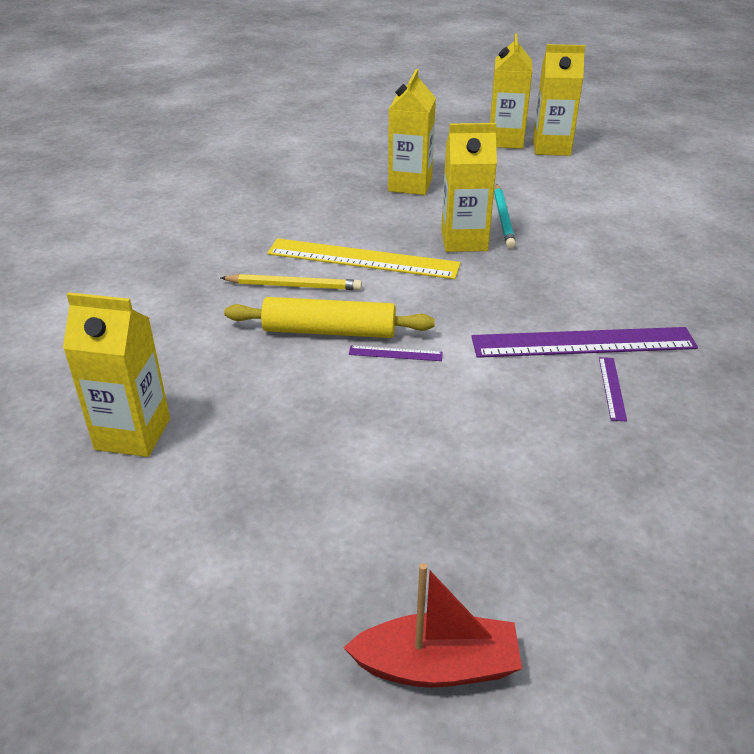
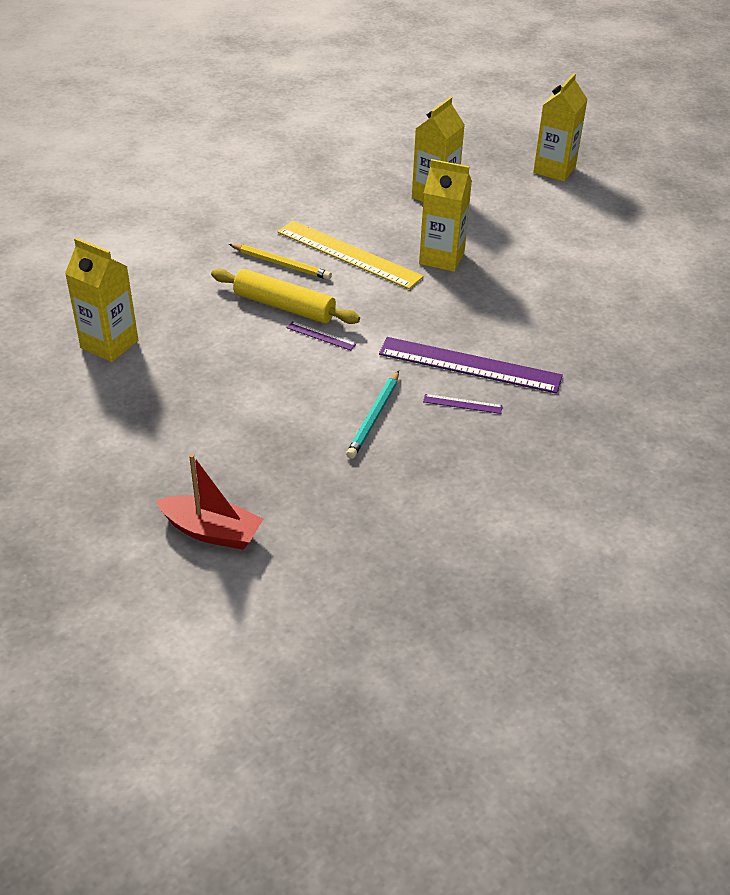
camera: 20 degrees right, 5 degrees up
turquoise pencil [494,184,516,248] -> turquoise pencil moved to [346,371,399,459]
yellow carton [533,44,585,156] -> none
purple ruler [599,357,627,421] -> purple ruler turned 75 degrees clockwise [423,394,503,414]

